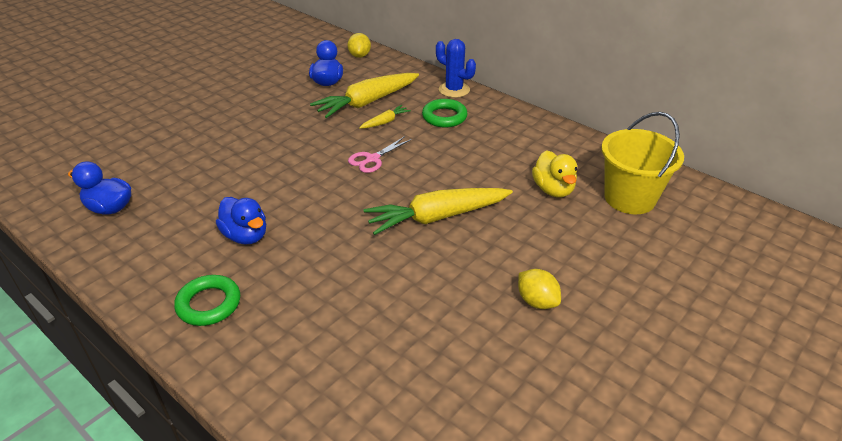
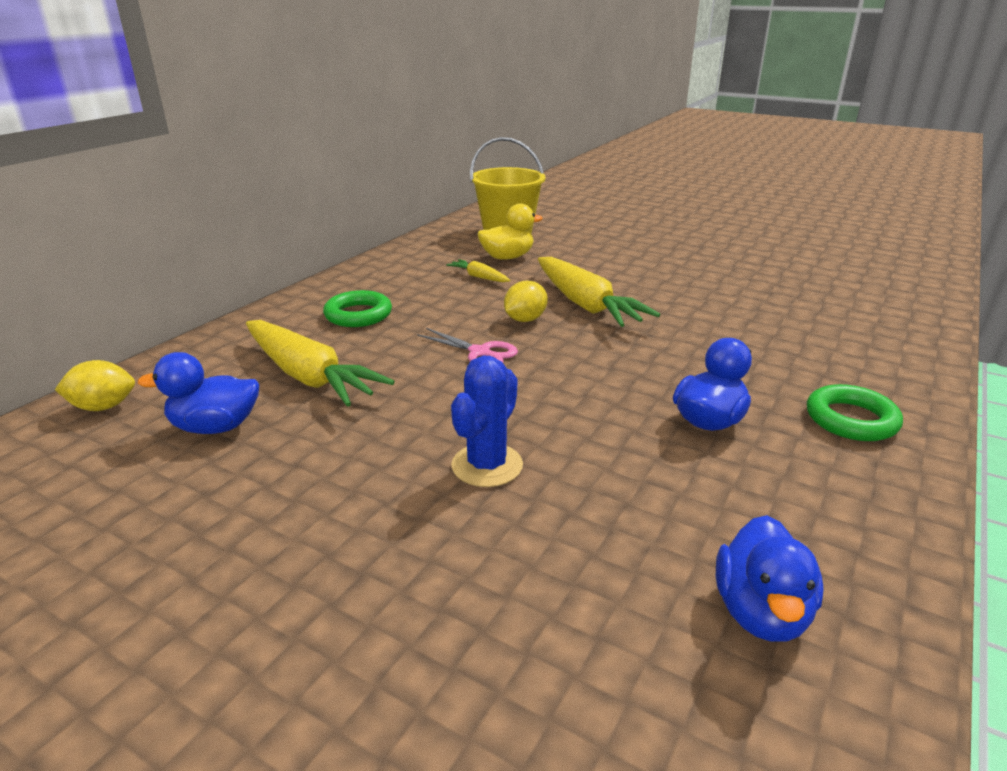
camera: 100 degrees left, 10 degrees down
yellow carrot [359,105,411,129] -> yellow carrot moved to [446,259,511,282]
blue cactus [436,39,476,98] -> blue cactus moved to [451,356,523,487]
yellow lemon [518,269,561,309] -> yellow lemon moved to [504,281,548,322]

